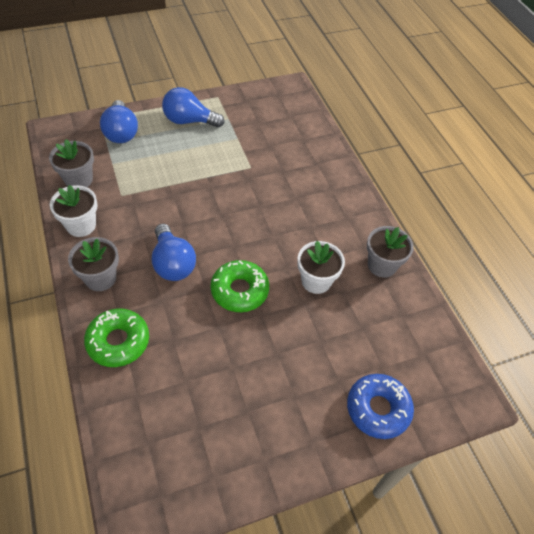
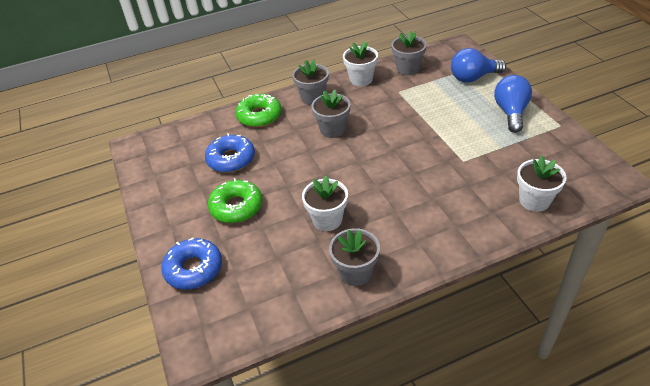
camera: 95 degrees right, 10 degrees down
blue light bulb [152,224,196,281] -> grey flower pot [311,90,351,138]
green donut [211,260,269,312] -> green donut moved to [208,178,262,223]
none -> blue donut [205,133,255,173]
none -> white flower pot [517,156,566,212]

